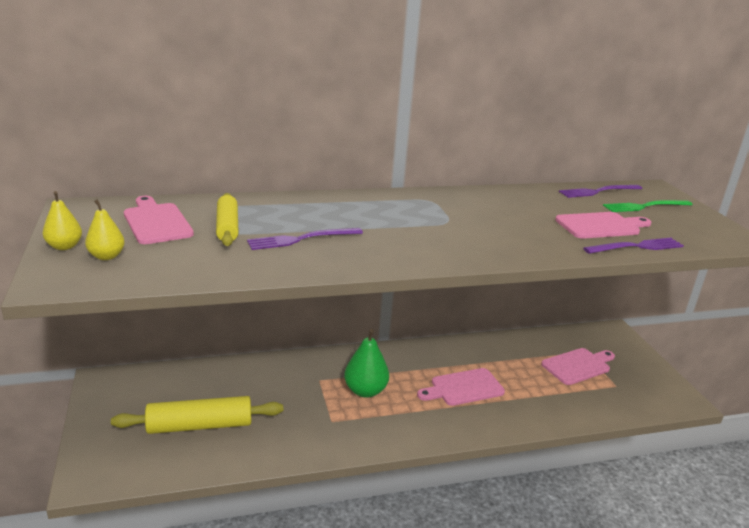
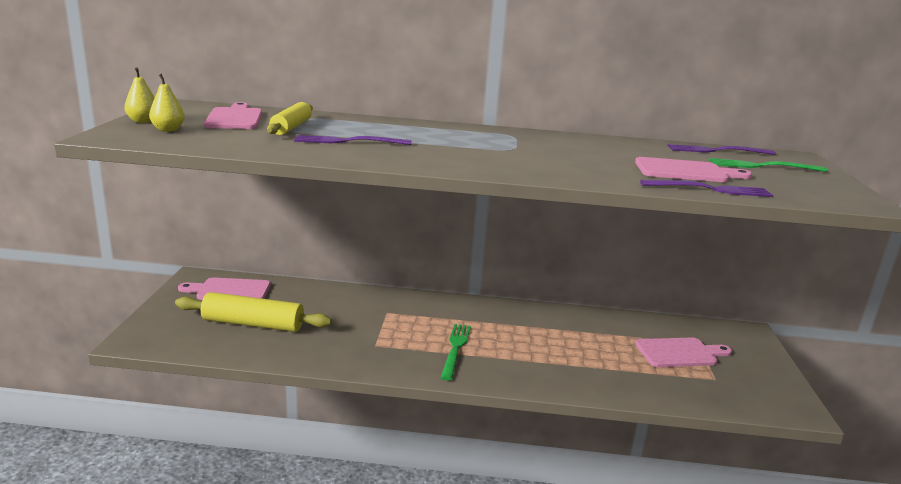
camera: 20 degrees right, 5 degrees down
green pear [344,329,389,398] -> none
pink cutting board [417,368,505,406] -> pink cutting board moved to [178,278,271,300]
none -> green fork [441,324,471,381]

